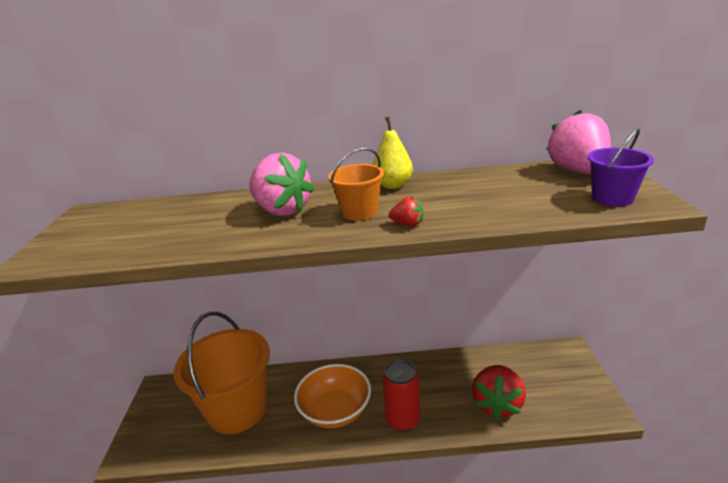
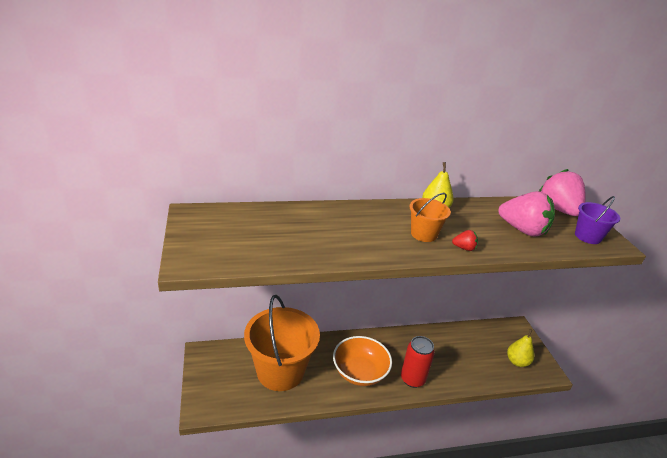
camera: 15 degrees left, 5 degrees up
pink strawberry [249,152,315,216] -> pink strawberry moved to [498,191,555,237]
red strawberry [472,365,526,420] -> none
none -> yellow pear [507,329,534,367]

